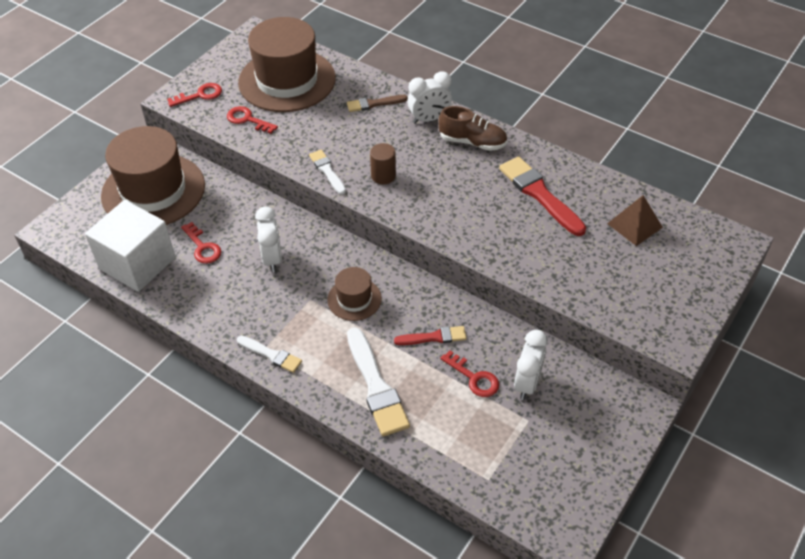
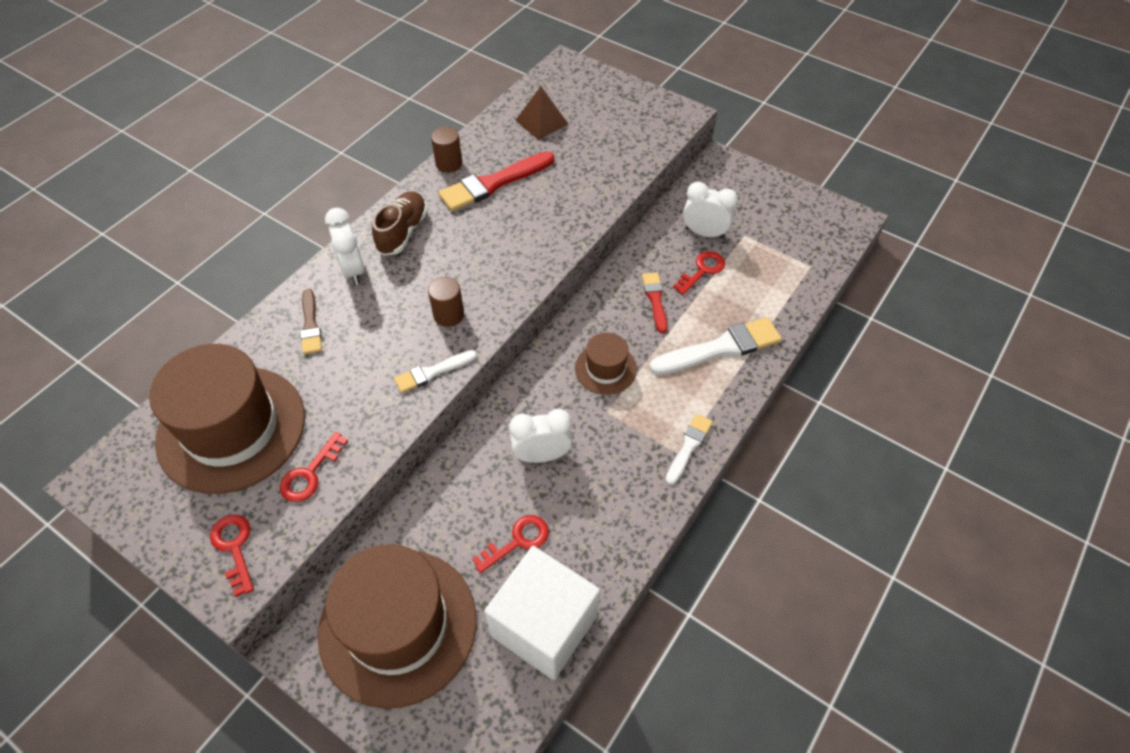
camera: 90 degrees left, 5 degrees up
none -> brown cylinder [431,127,462,173]

